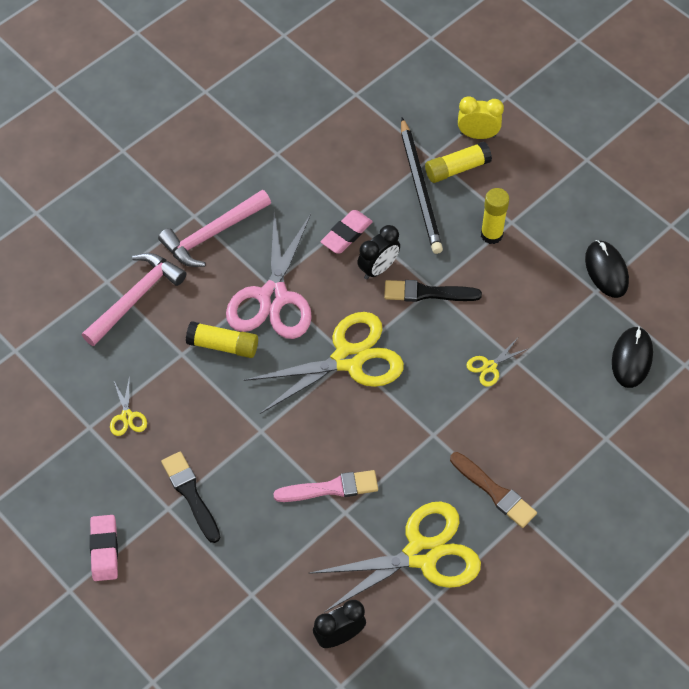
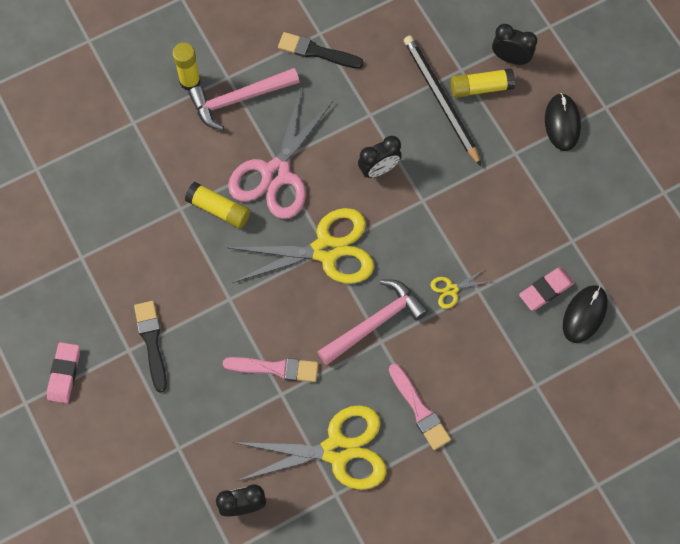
camera: 15 degrees right, 10 degrees up
pink hammer [82,253,186,346] -> pink hammer moved to [317,279,428,365]
yellow scissors [110,375,147,436] -> none
pink eraser [320,210,373,254] -> pink eraser moved to [519,267,575,311]
black brush [384,280,482,302] -> black brush moved to [278,32,364,69]
black pencil [401,118,443,254] -> black pencil turned 150 degrees clockwise [404,35,481,166]
brown brush [450,452,537,528] -> pink brush [389,364,451,450]
yellow clock [458,96,504,139] -> black clock [492,24,537,65]
yellow glue stick [481,188,509,244] -> yellow glue stick moved to [172,43,201,91]
black mouse [585,240,629,298] -> black mouse moved to [545,93,581,151]

